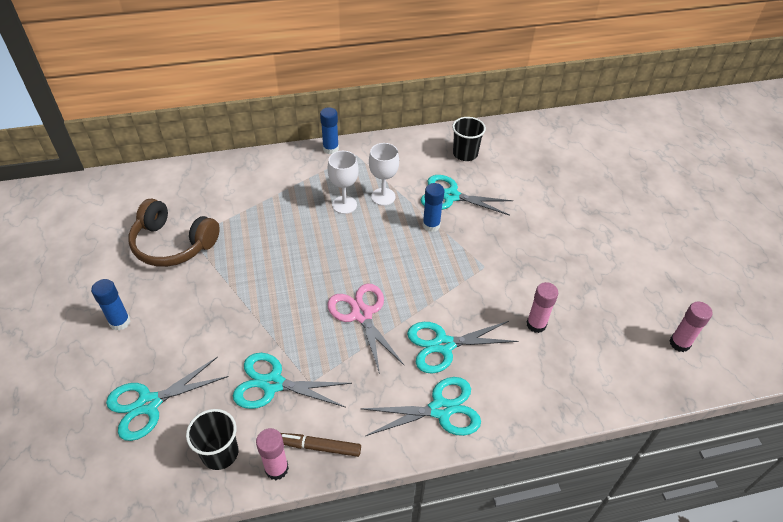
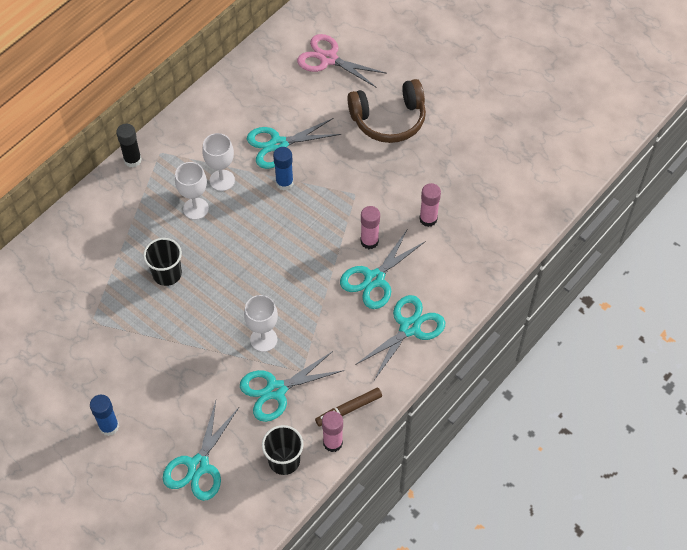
camera: 35 degrees left, 10 degrees up
brown headphones [128,198,220,267] -> brown headphones moved to [347,79,426,143]
blue glue stick [320,107,339,154] -> black glue stick [116,124,142,167]
pink scissors [327,284,405,374] -> pink scissors moved to [297,34,387,88]
black cup [452,117,486,161] -> black cup moved to [143,238,182,286]
pink glue stick [669,302,713,352] -> pink glue stick moved to [361,206,380,249]
none -> white goblet [244,295,278,352]

